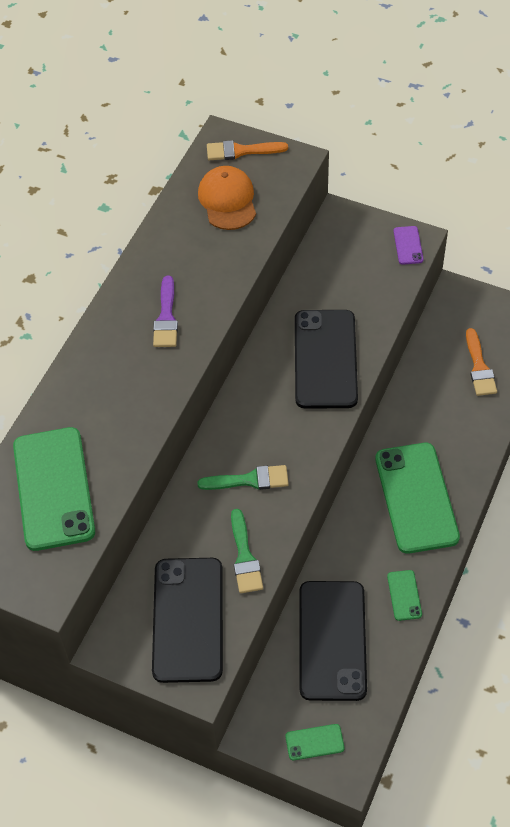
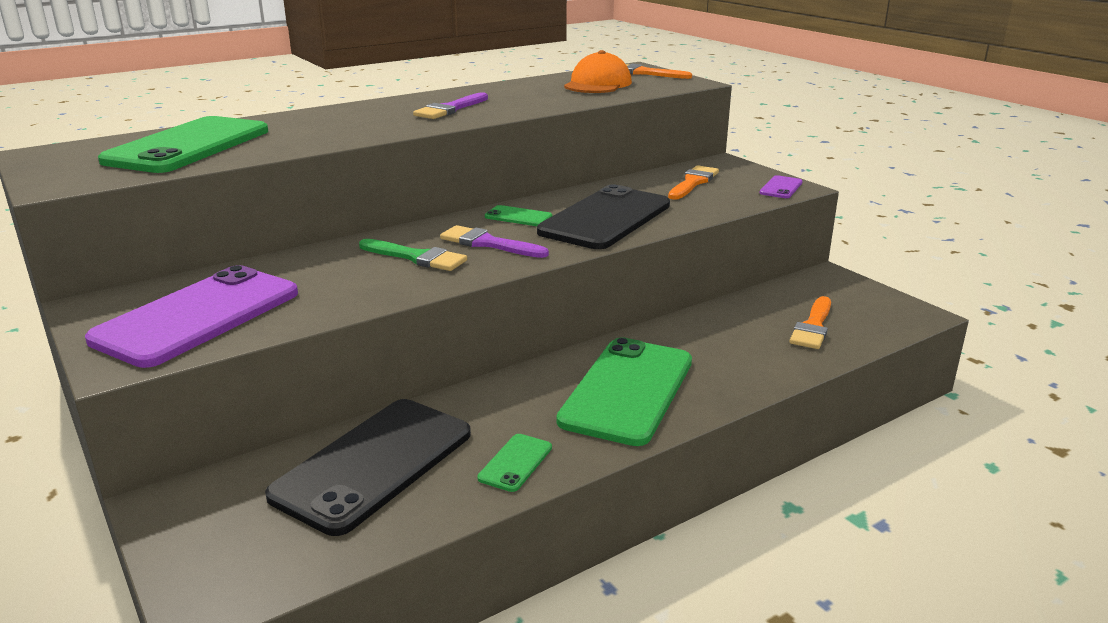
camera: 30 degrees right, 30 degrees down
black phone [152,558,223,683] -> purple phone [85,265,298,368]
green brush [231,509,263,593] -> none
green phone [285,724,344,760] -> green phone moved to [485,205,552,226]
none -> purple brush [440,225,549,258]
none -> orange brush [668,165,719,200]

